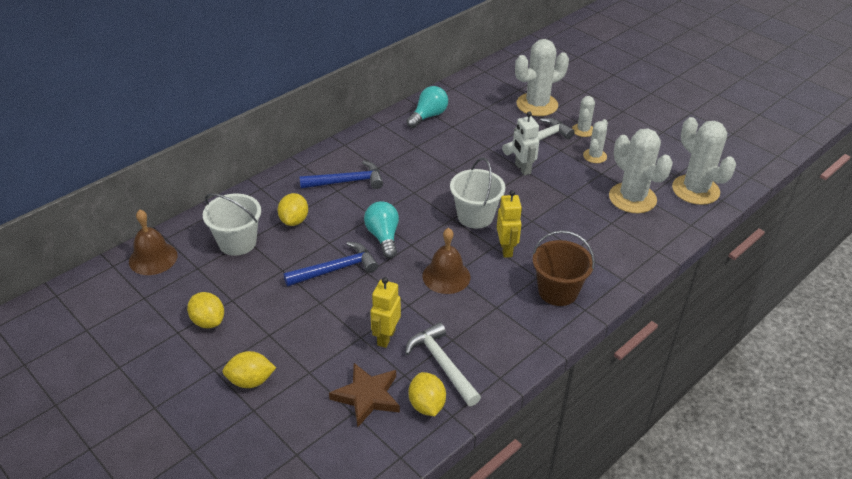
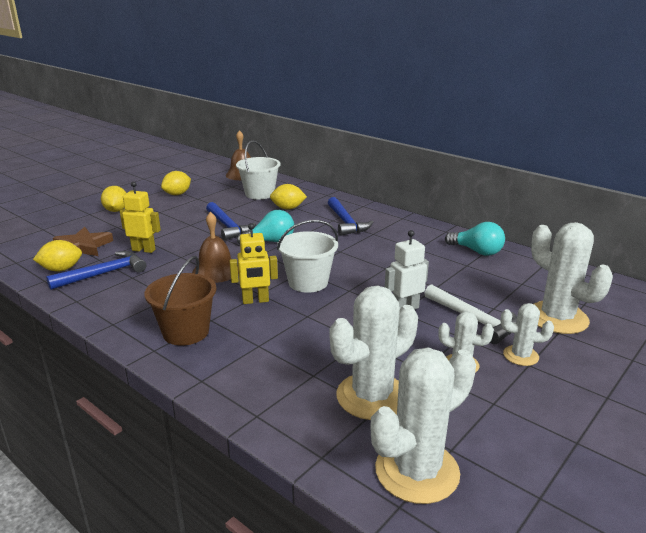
camera: 85 degrees right, 15 degrees down
white hammer [405,322,481,406] -> blue hammer [46,251,146,290]

